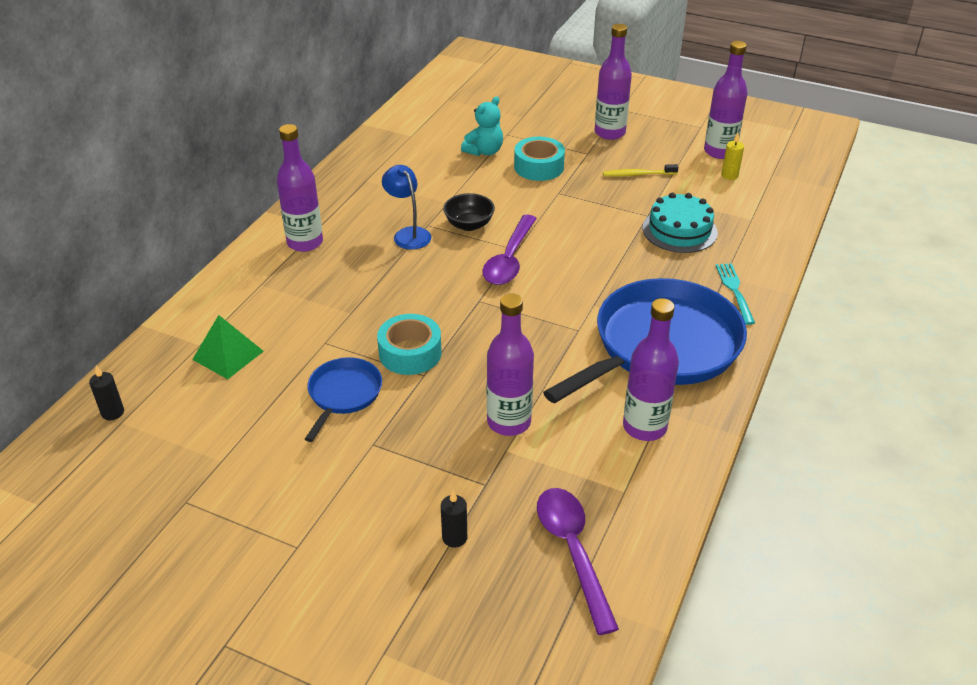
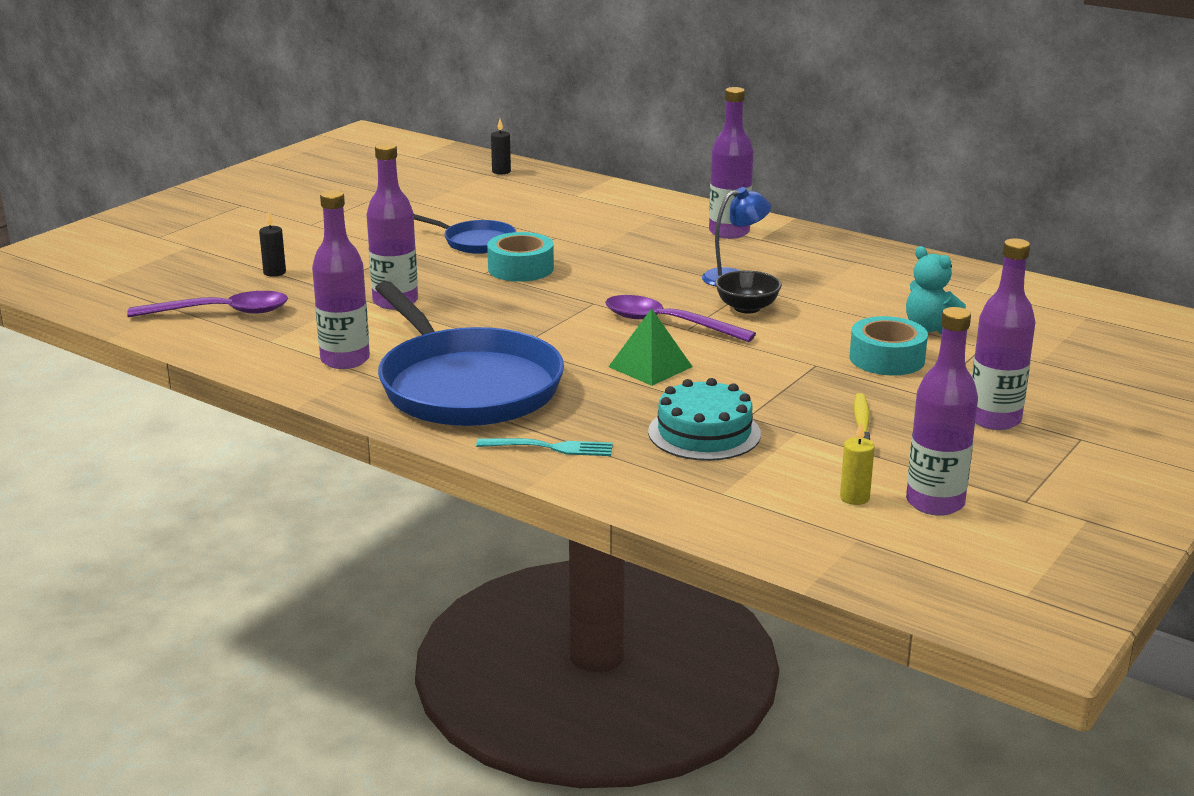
camera: 100 degrees right, 15 degrees down
green pyramid [192,315,264,379] -> green pyramid moved to [609,308,693,386]

